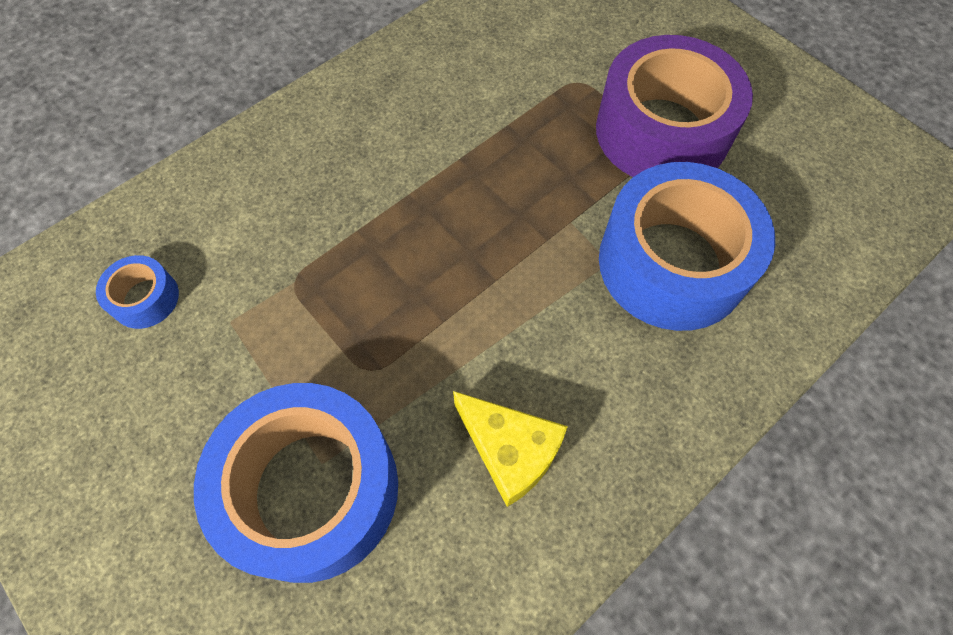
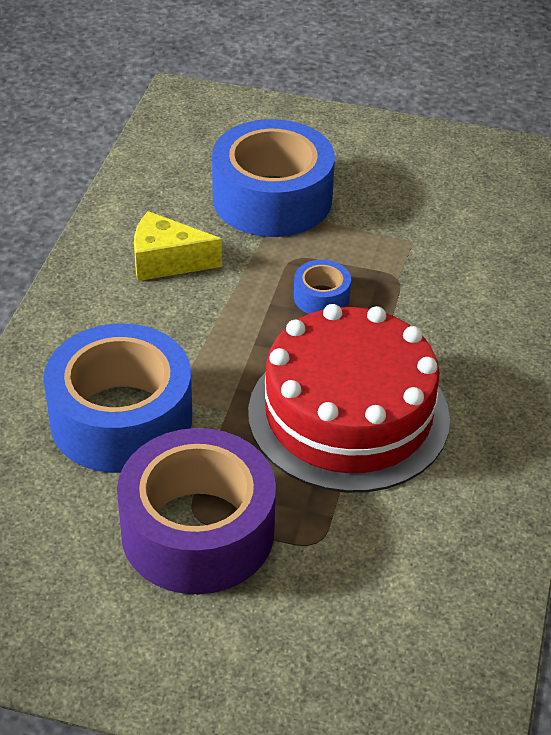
camera: 145 degrees right, 20 degrees down
blue tape [96,255,179,329] -> blue tape moved to [294,260,351,314]
none -> red cake [248,304,450,493]

